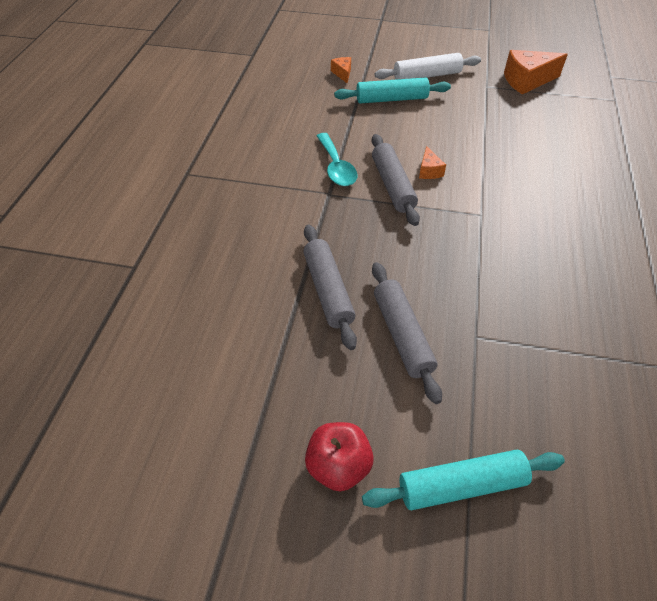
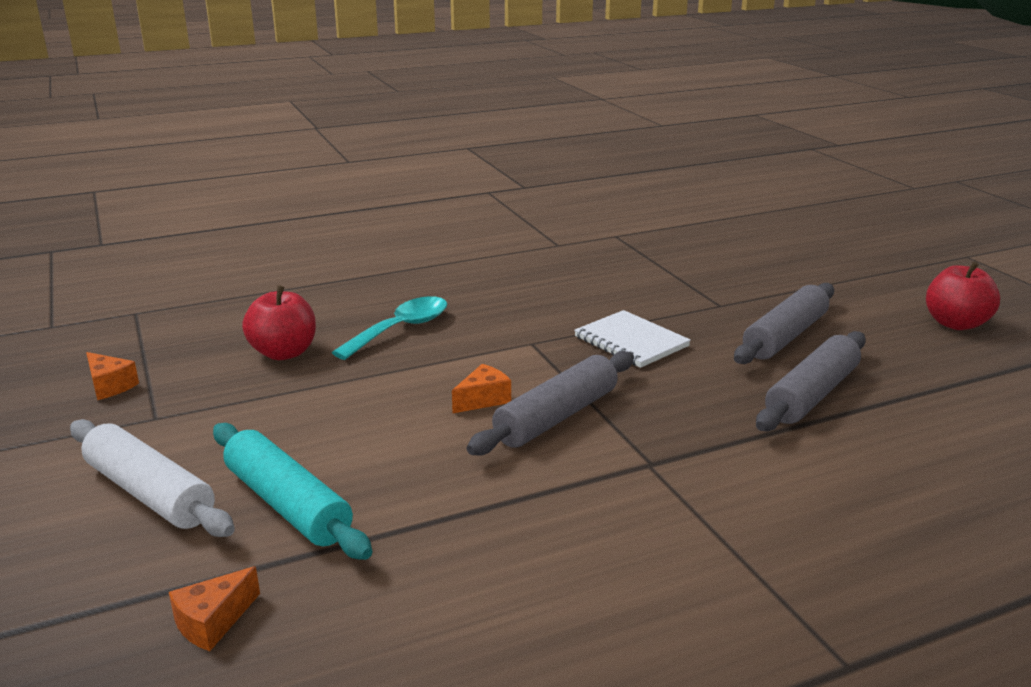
camera: 125 degrees left, 25 degrees down
turquoise spoon [317,133,358,186] -> turquoise spoon moved to [332,296,447,360]
turquoise rolling pin [362,450,565,510] -> none
orange cheese [504,50,568,94] -> orange cheese [86,352,139,400], size x0.51
none -> red apple [242,285,316,360]
none -> white notebook [574,310,691,368]

